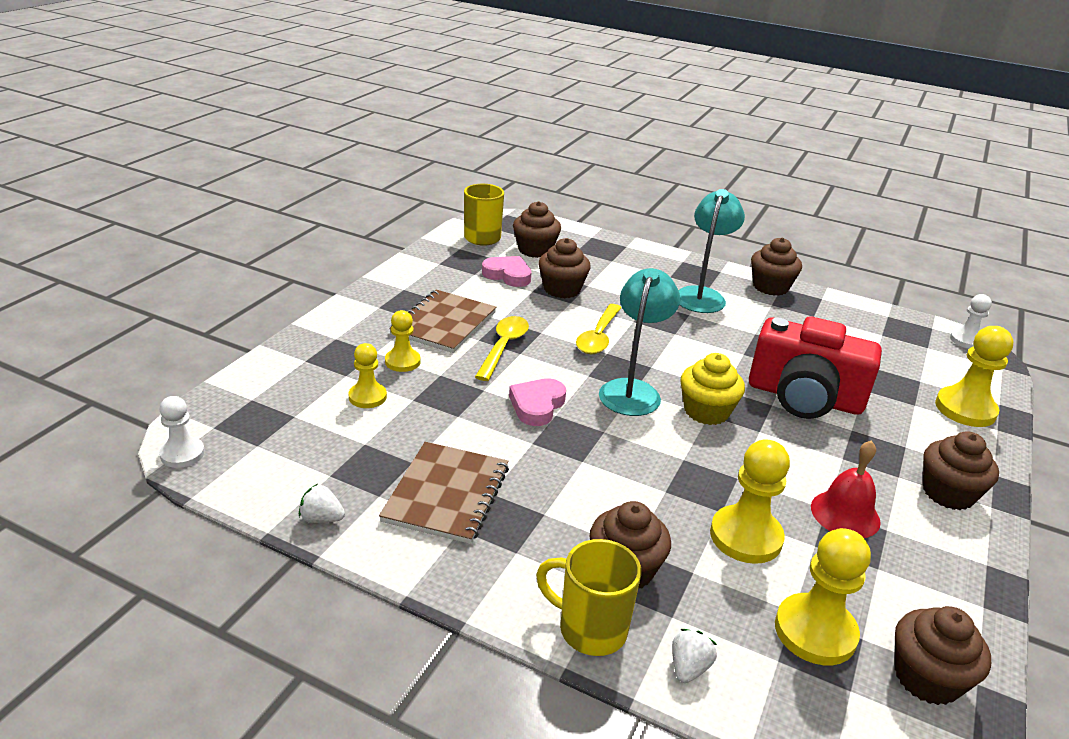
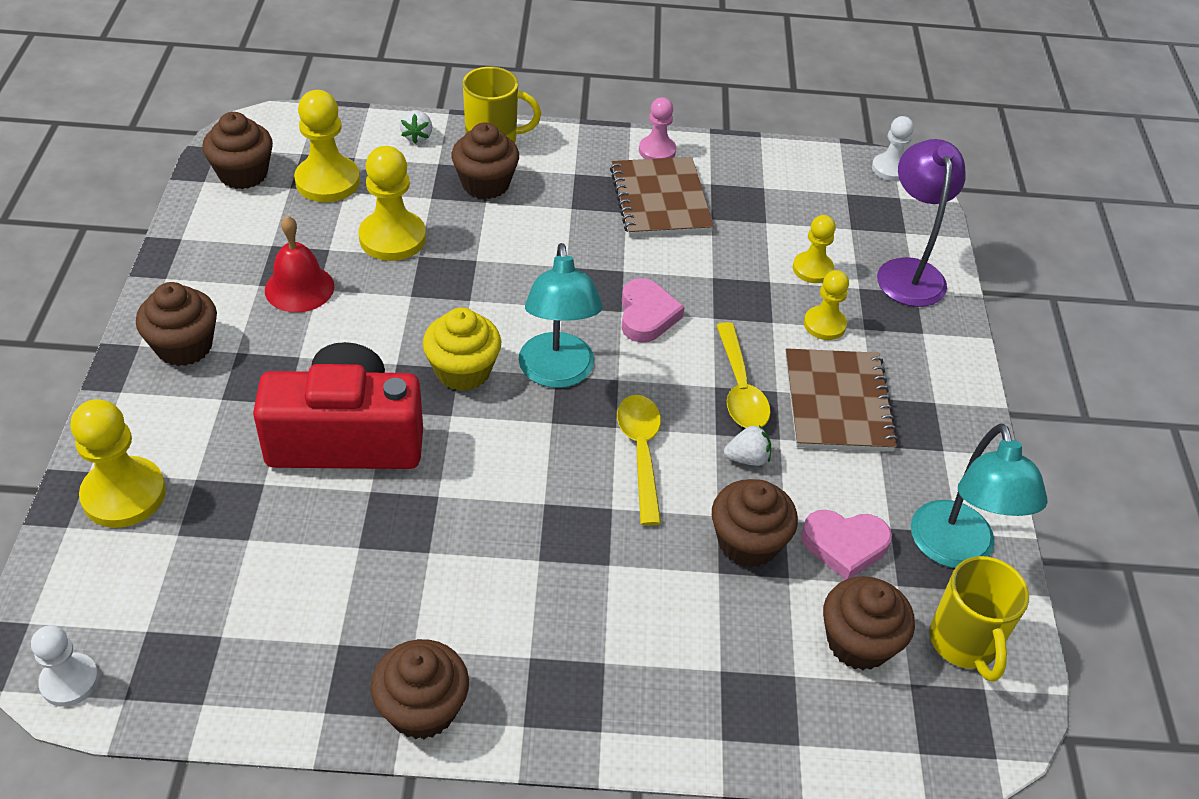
camera: 155 degrees right, 15 degrees up
white strawberry [299,484,345,523] -> white strawberry moved to [724,425,771,466]
turquoise lamp [678,189,745,313] -> turquoise lamp moved to [911,423,1048,568]
none -> pink pawn [639,97,676,159]
none -> purple lamp [877,139,966,307]

